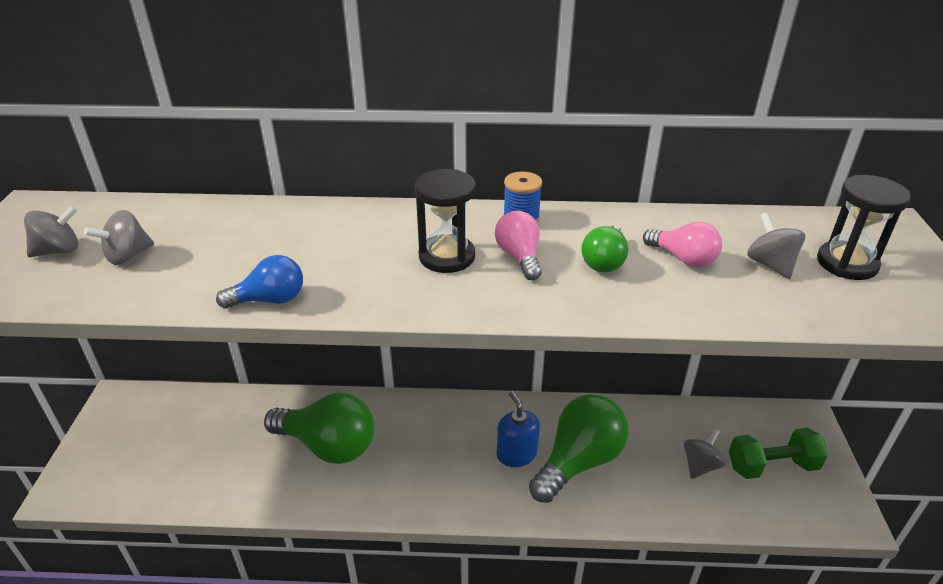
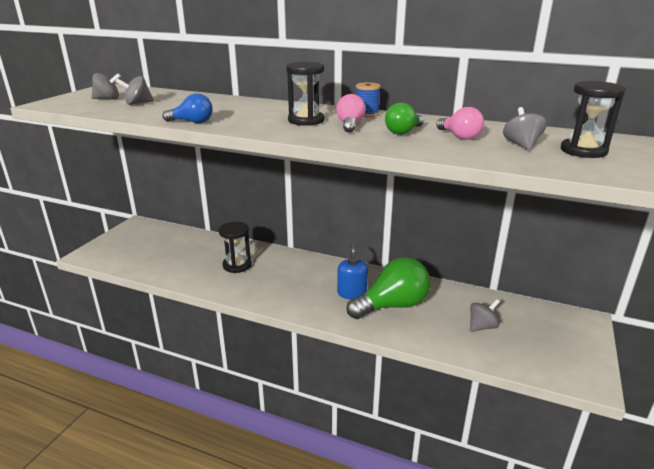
camera: 20 degrees right, 10 degrees down
green light bulb [264,393,375,464] -> black hourglass [219,222,252,273]
green dumbbell [729,428,829,479] -> none

